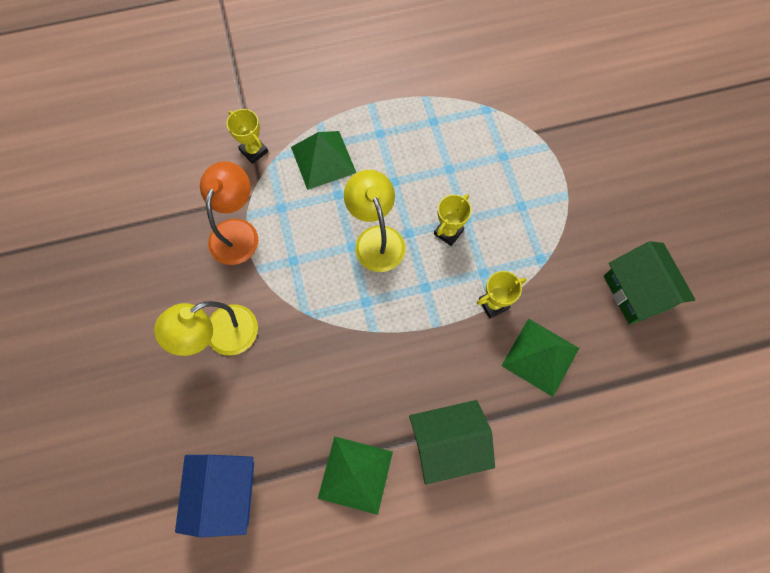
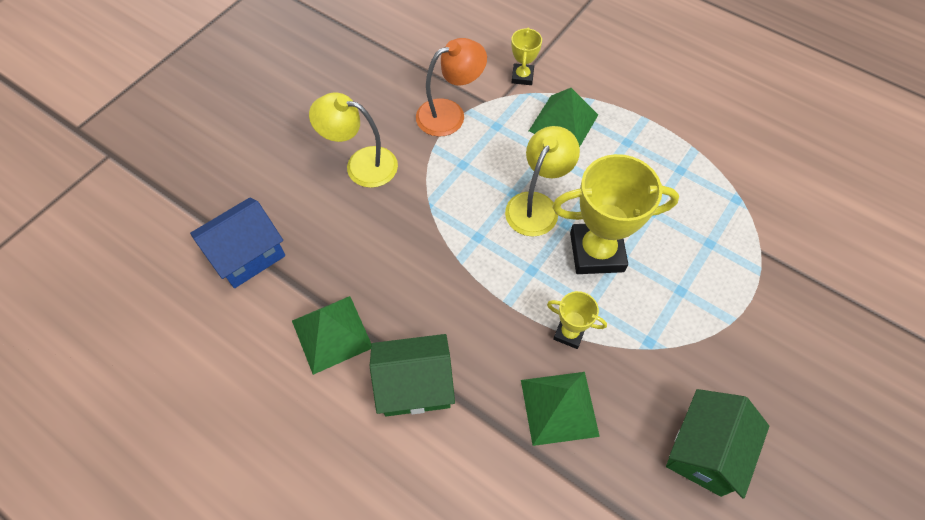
camera: 50 degrees right, 10 degrees down
green house [409,400,495,484] -> green house turned 45 degrees counterclockwise [370,334,455,416]
yellow trophy [434,194,471,246] -> yellow trophy [552,154,679,274], size x2.01

